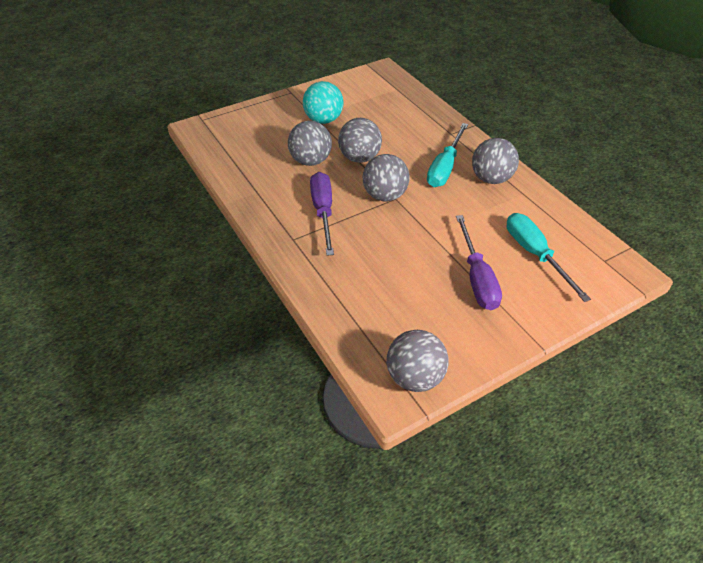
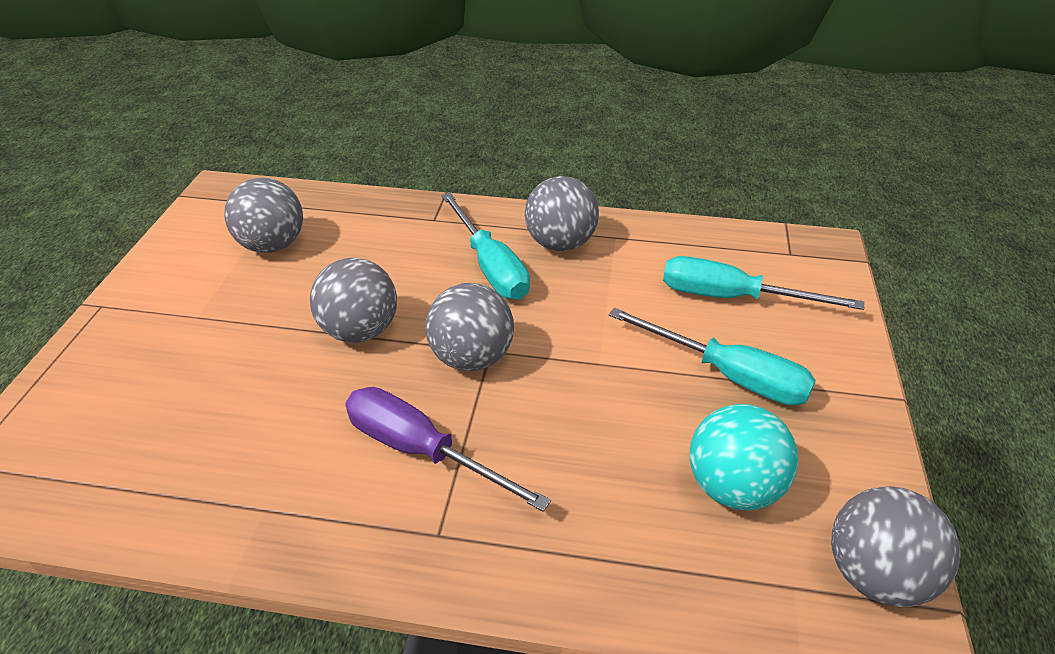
camera: 50 degrees left, 5 degrees down
grey ball [288,121,332,166] -> grey ball moved to [225,178,303,253]
turquoise ball [303,81,343,124] -> turquoise ball moved to [689,404,798,510]
purple screwdriver [456,215,502,310] -> turquoise screwdriver [609,308,816,406]

